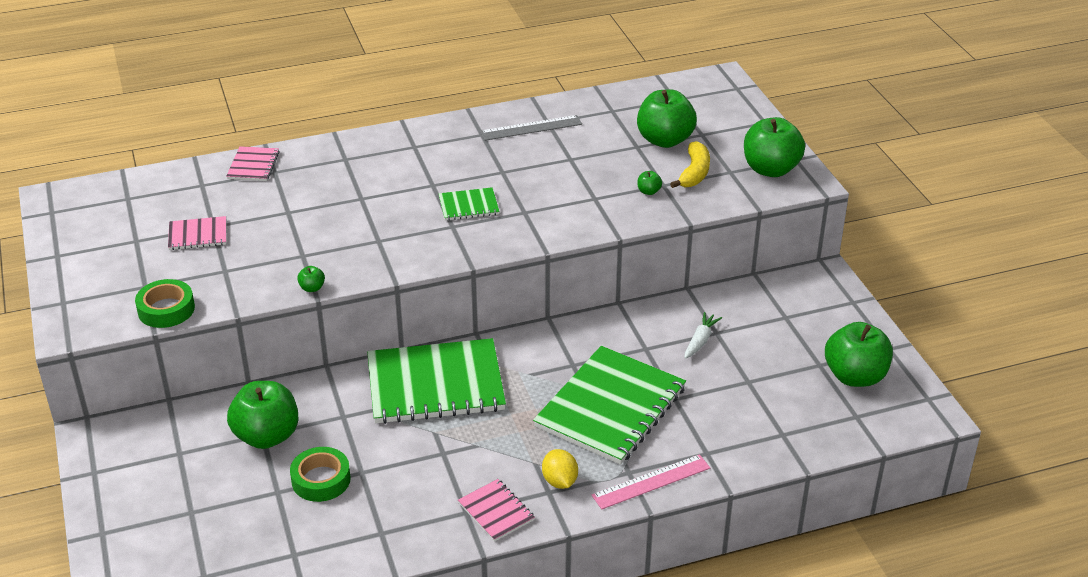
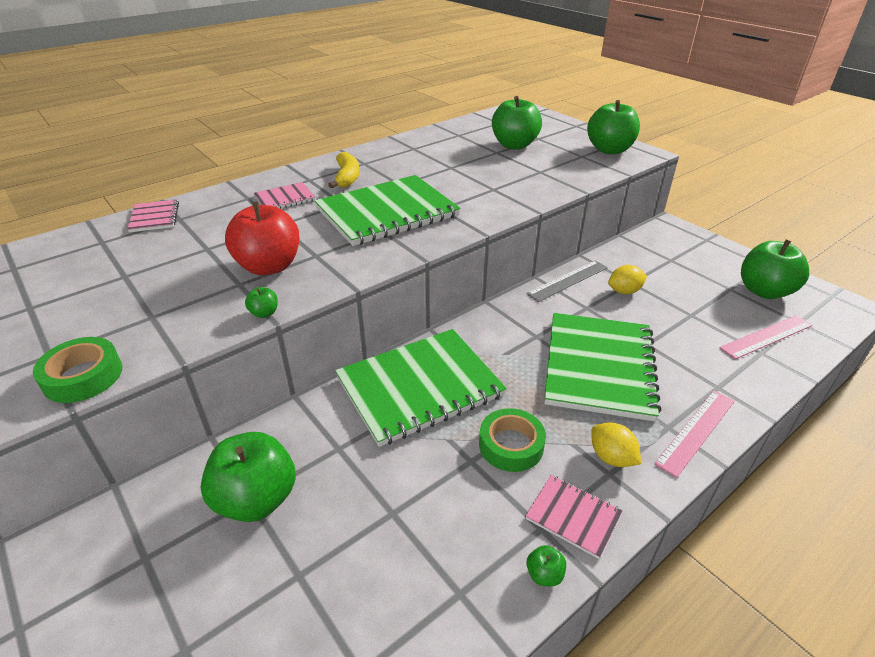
camera: 20 degrees left, 0 degrees up
pink notebook [168,216,226,250] -> pink notebook moved to [254,182,316,209]
green tape [290,447,351,502] -> green tape moved to [479,408,546,472]
green notebook [439,187,500,220] -> green notebook [314,175,460,246], size x2.19
grey ruler [480,115,582,141] -> grey ruler moved to [527,260,608,302]
green apple [637,171,662,195] -> green apple moved to [527,545,566,586]
yellow banana [670,141,710,188] -> yellow banana moved to [328,152,359,189]
white carrot [685,312,722,359] -> yellow lemon [608,265,647,294]
none -> red apple [225,202,299,275]
none -> pink ruler [720,315,813,359]

